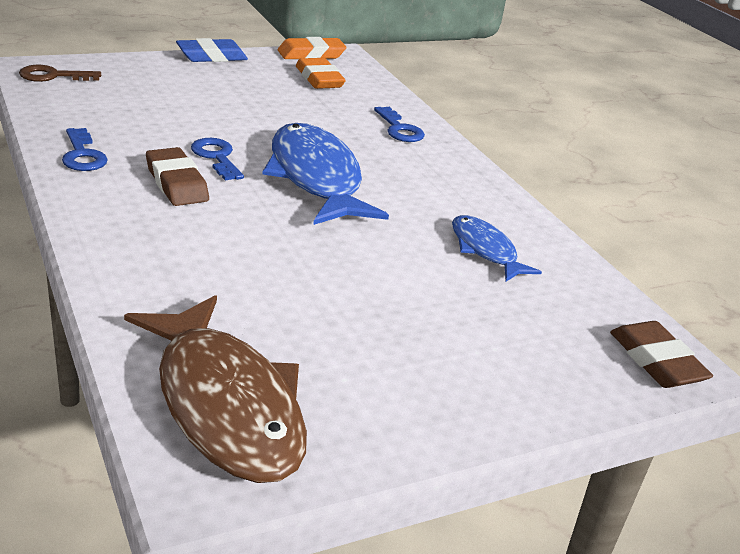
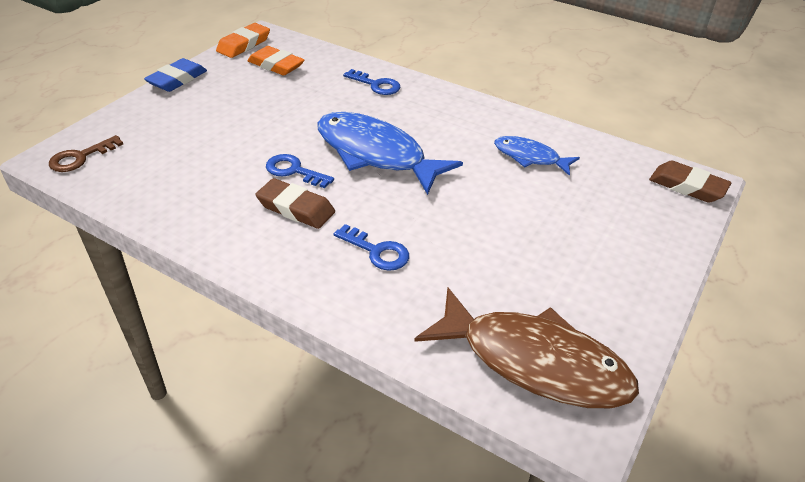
camera: 30 degrees left, 10 degrees up
blue key [62,128,108,171] -> blue key moved to [334,224,409,271]

